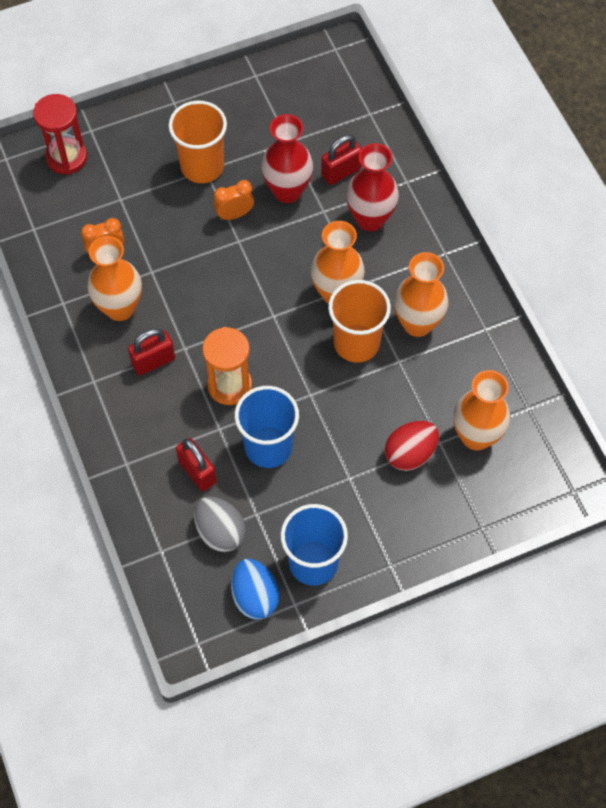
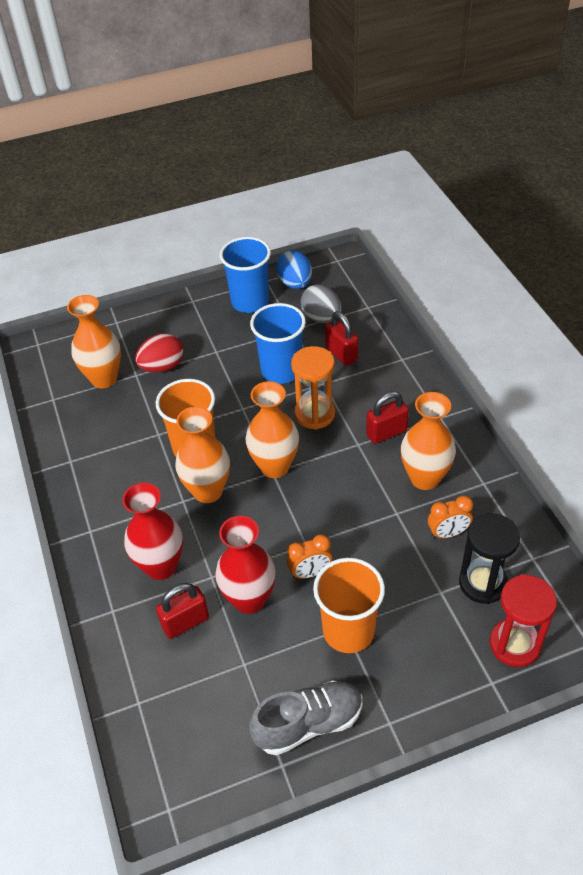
camera: 175 degrees left, 15 degrees down
orange vase [394,252,449,337] -> orange vase moved to [245,381,299,478]
none -> grey shoe [249,681,362,755]
none -> black hourglass [459,513,520,604]

